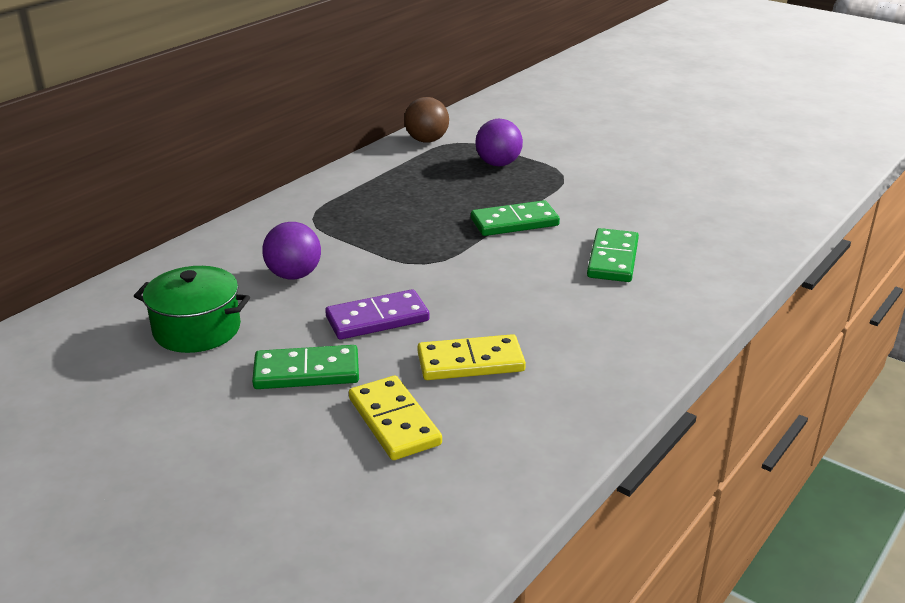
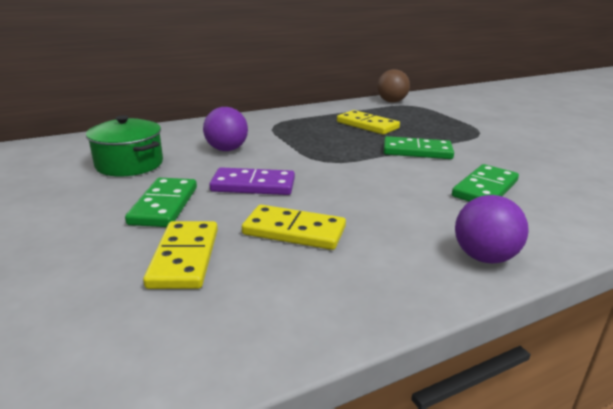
camera: 25 degrees right, 5 degrees down
green domino [252,345,359,389] -> green domino turned 75 degrees clockwise [125,178,197,227]
purple ball [475,119,523,166] -> purple ball moved to [455,195,528,264]
none -> yellow domino [337,110,400,135]

